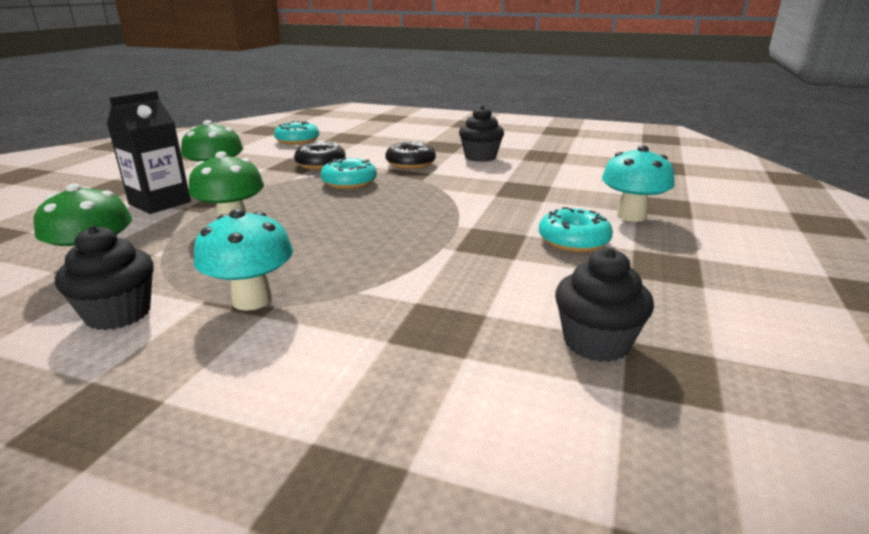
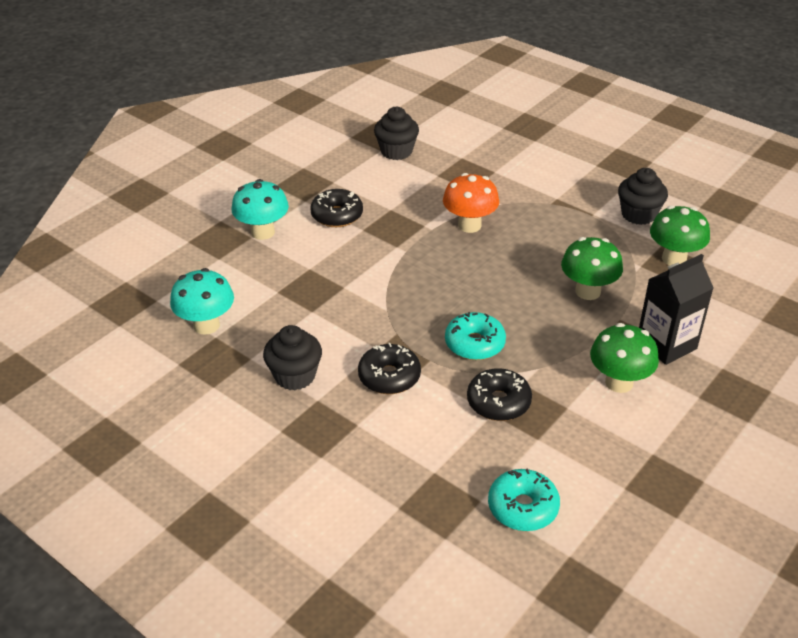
camera: 160 degrees left, 15 degrees up
turquoise mushroom [194,209,293,311] -> turquoise mushroom moved to [170,268,234,335]
turquoise donut [539,207,613,252] -> black donut [310,189,363,227]
none -> orange mushroom [443,173,499,233]

